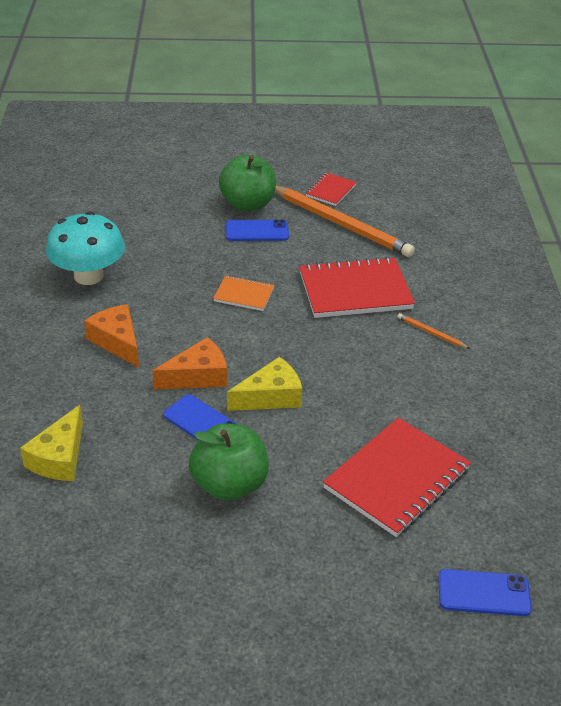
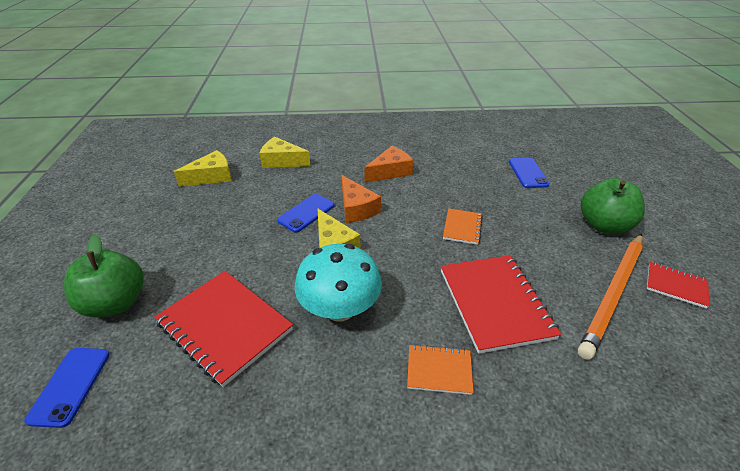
camera: 90 degrees right, 0 degrees up
turquoise mushroom [46,212,125,285] -> turquoise mushroom moved to [295,244,382,321]
green apple [189,423,269,501] -> green apple moved to [64,234,144,317]
blue phone [226,219,289,241] -> blue phone moved to [509,157,550,188]
orange pencil [397,313,470,349] -> orange notebook [407,344,474,395]
none -> yellow cheese [174,150,231,187]

